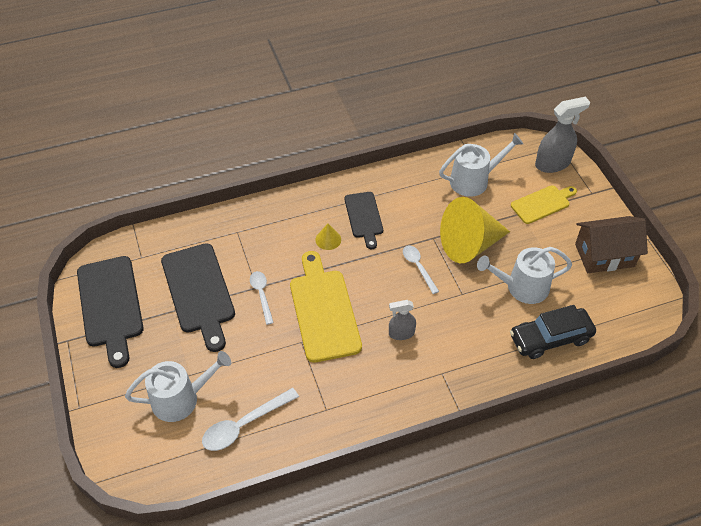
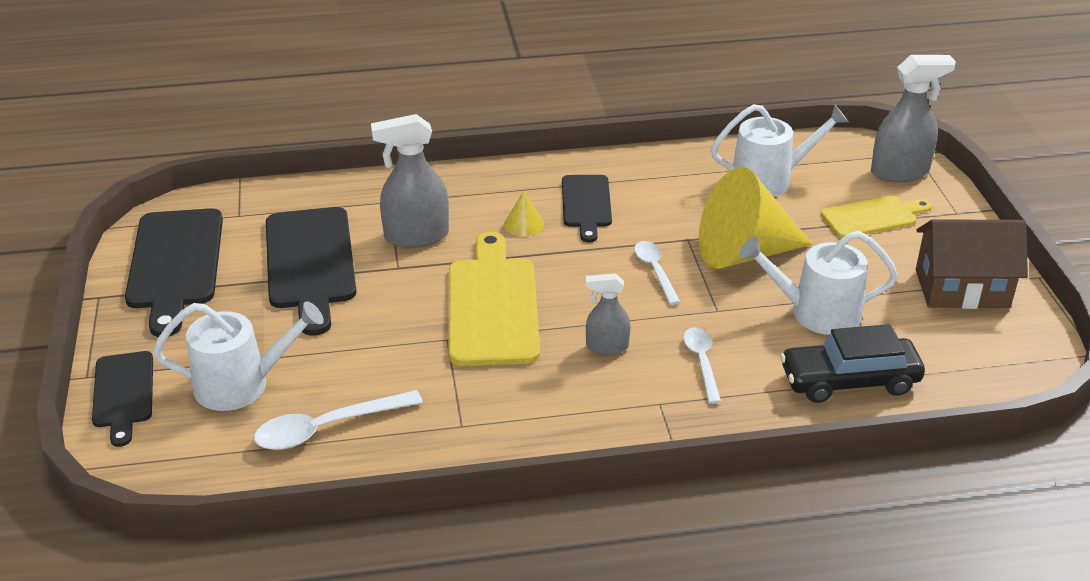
camera: 10 degrees right, 15 degrees down
white spoon [250,271,274,325] -> white spoon moved to [683,327,721,404]
none -> black cutting board [92,351,153,447]
none -> grey spray bottle [371,114,449,248]

